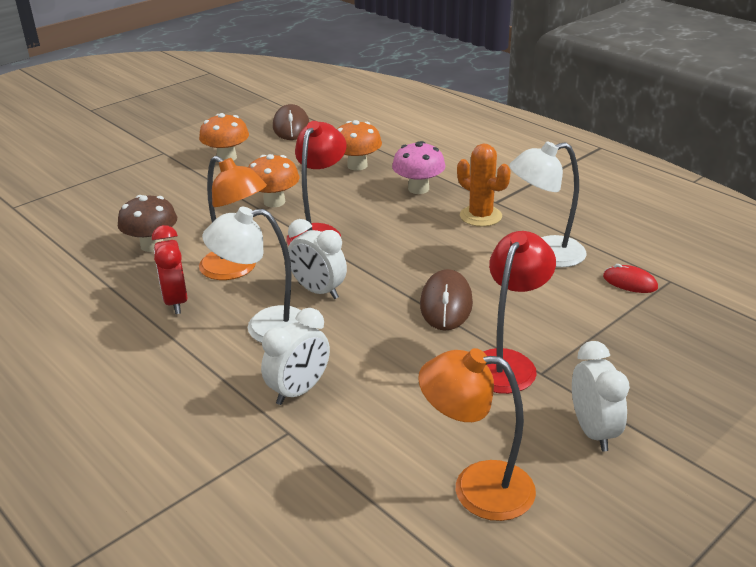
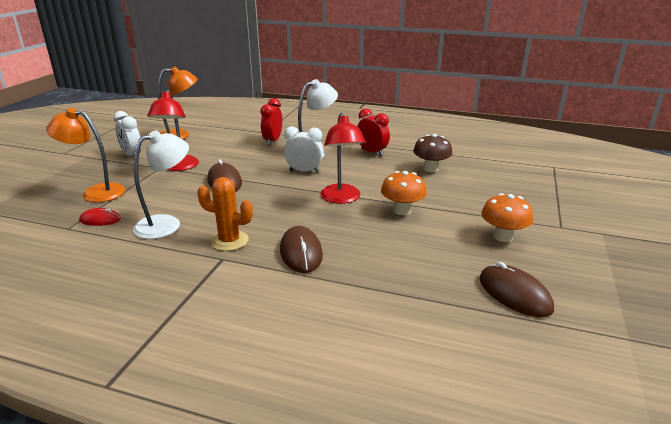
camera: 150 degrees right, 5 degrees down
orange lamp [199,156,267,280] -> orange lamp moved to [46,108,126,202]
white clock [261,308,330,405] -> red clock [260,98,282,145]
orange mushroom [337,120,382,171] -> none
pink mushroom [392,141,445,194] -> brown mouse [280,226,323,273]

